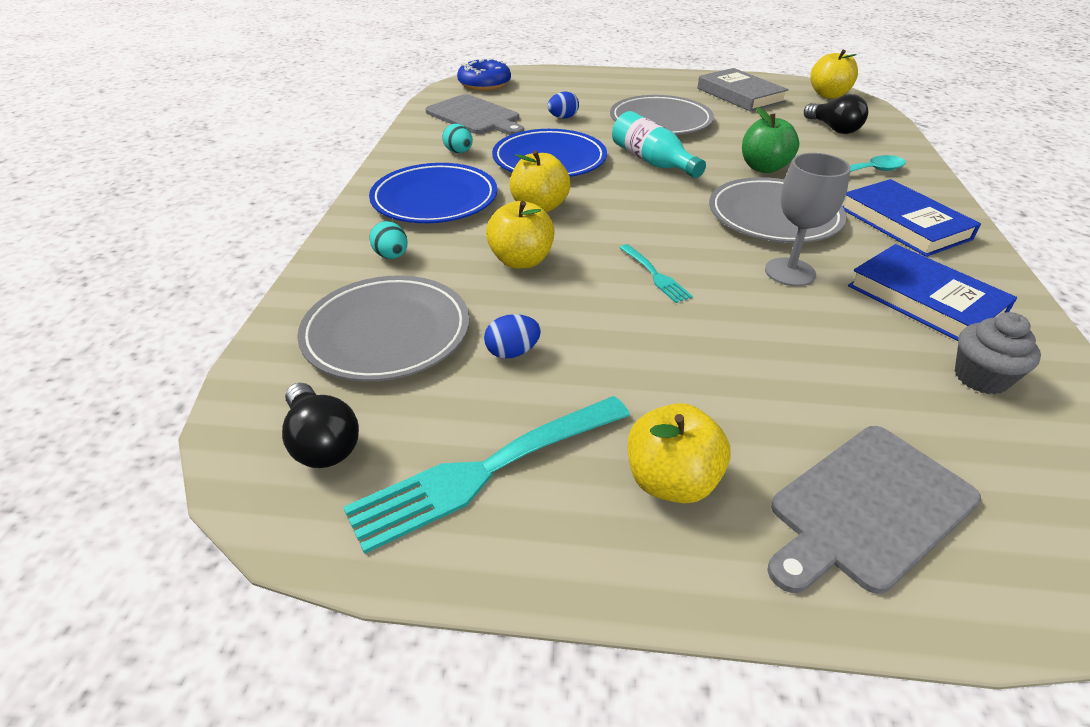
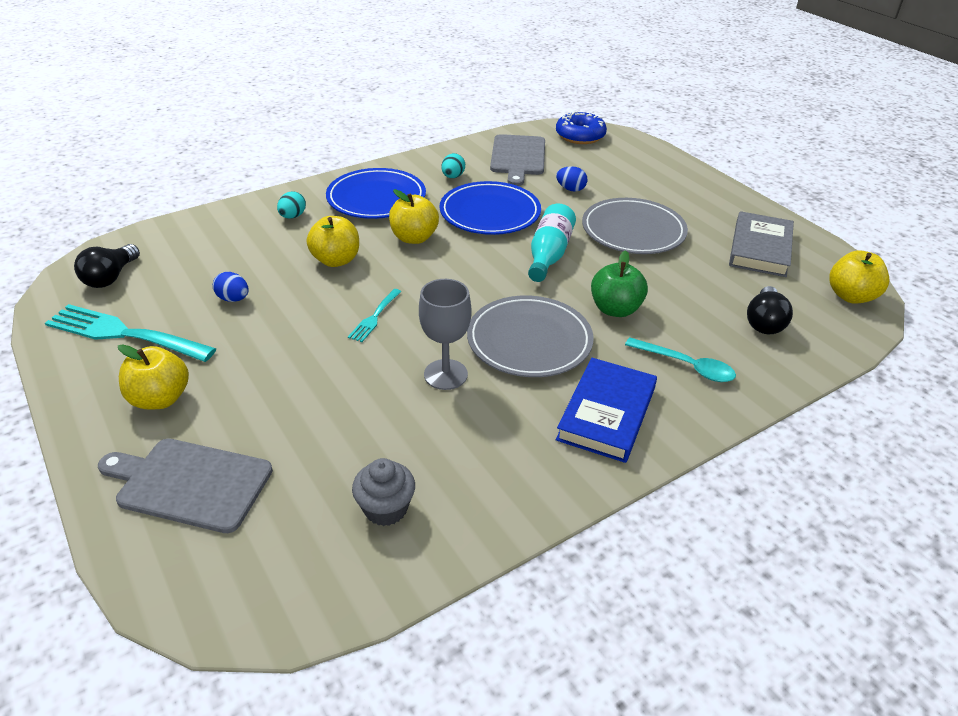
camera: 50 degrees right, 0 degrees up
grey plate [297,275,469,382] -> none
blue book [848,244,1017,341] -> none

